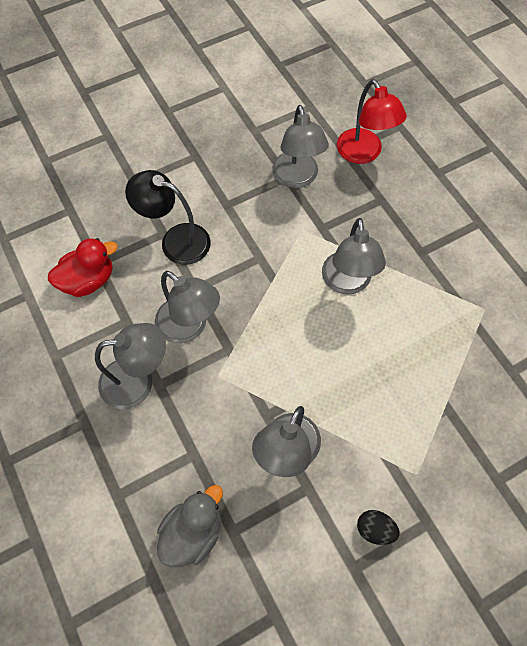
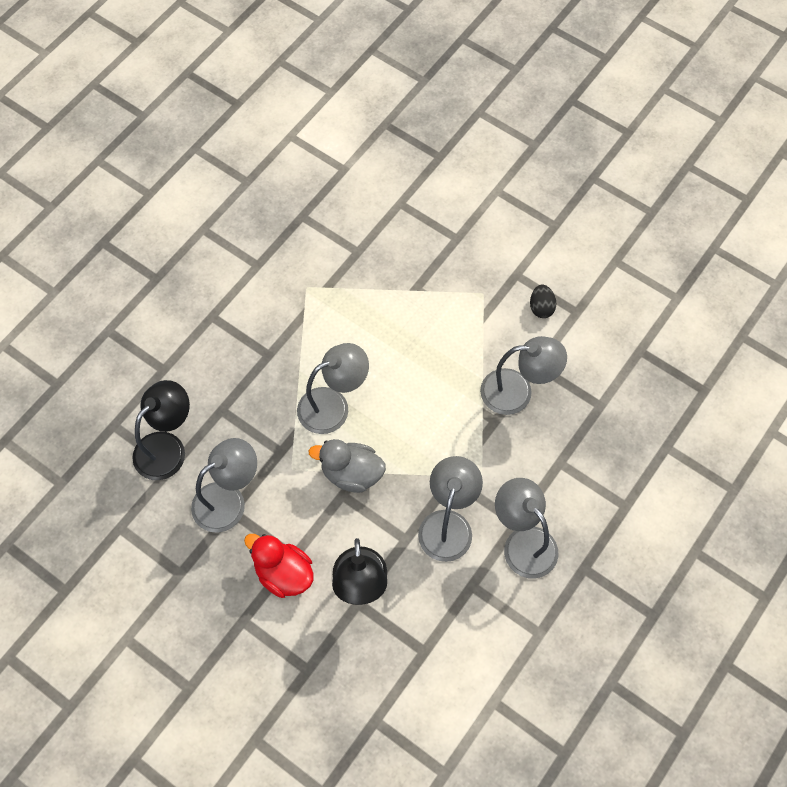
camera: 115 degrees left, 0 degrees up
red duck [48,238,118,297] -> red duck moved to [244,534,313,598]
grey duck [157,485,223,568] -> grey duck moved to [309,439,386,493]
red lamp [337,79,407,164] -> black lamp [133,380,190,480]

